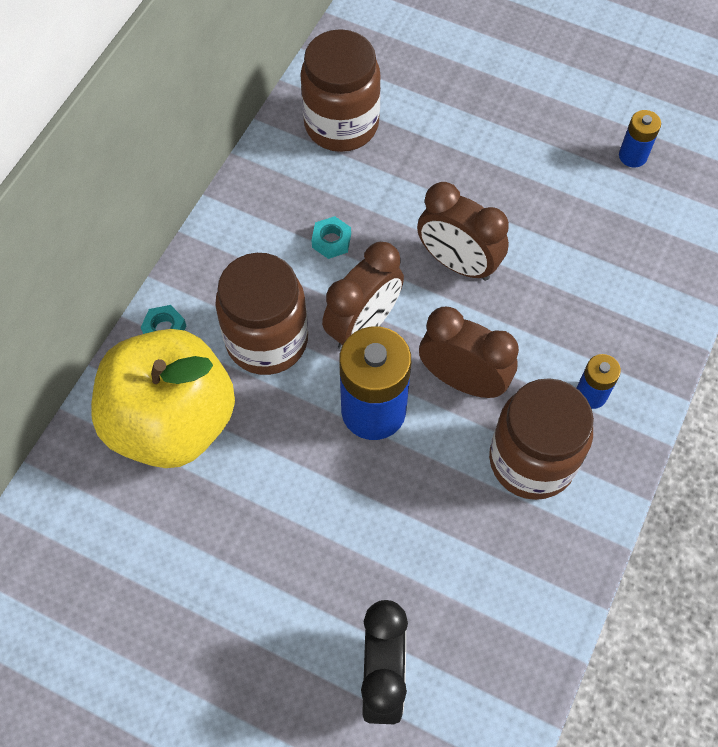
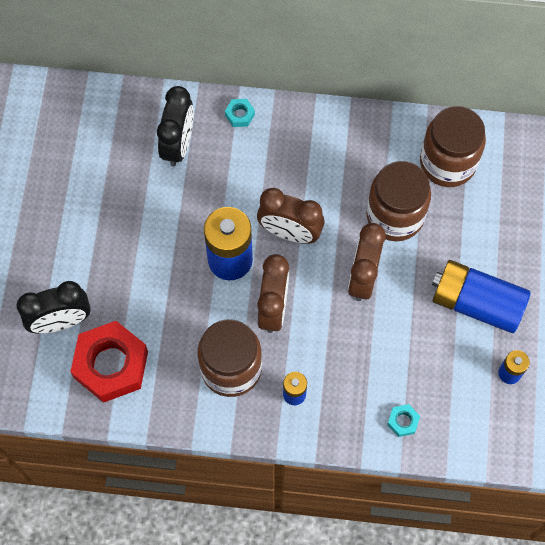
camera: 70 degrees right, 5 degrees up
yellow apple [91,329,235,468] -> black clock [157,86,194,166]
brown jar [215,253,308,375] -> brown jar moved to [366,161,431,241]
turquoise nut [312,216,351,259] -> turquoise nut moved to [387,404,420,437]
none -> red nut [70,321,148,403]
none -> blue battery [432,260,531,333]

